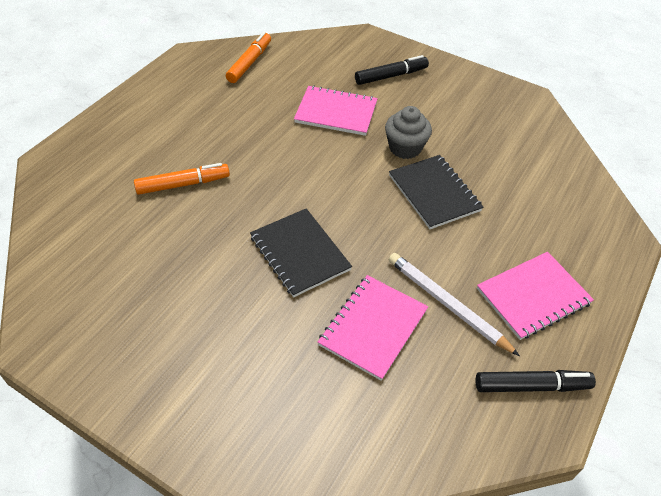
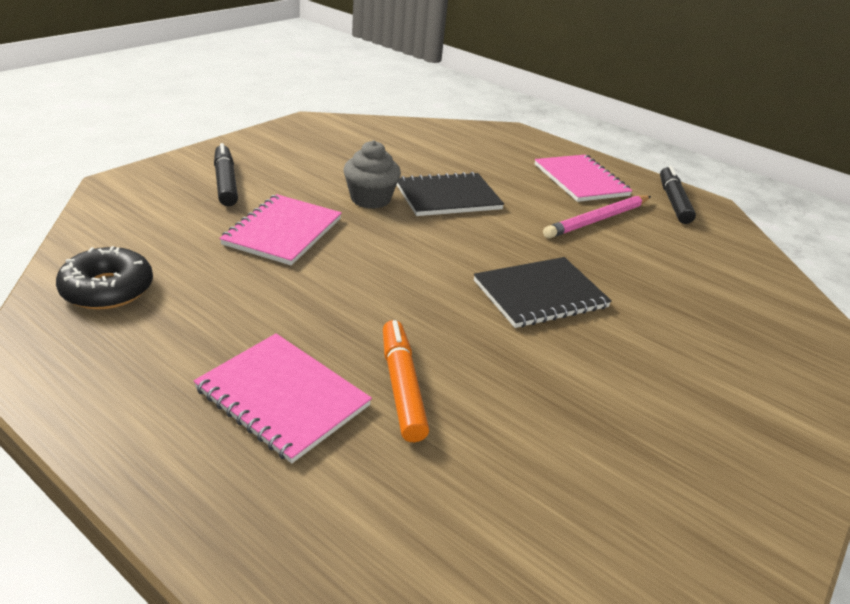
camera: 85 degrees left, 15 degrees down
orange marker [226,32,271,83] -> black donut [56,246,153,309]
pink notebook [318,275,428,381] -> pink notebook moved to [194,333,372,463]
white pencil [388,253,520,356] -> pink pencil [543,195,651,239]

